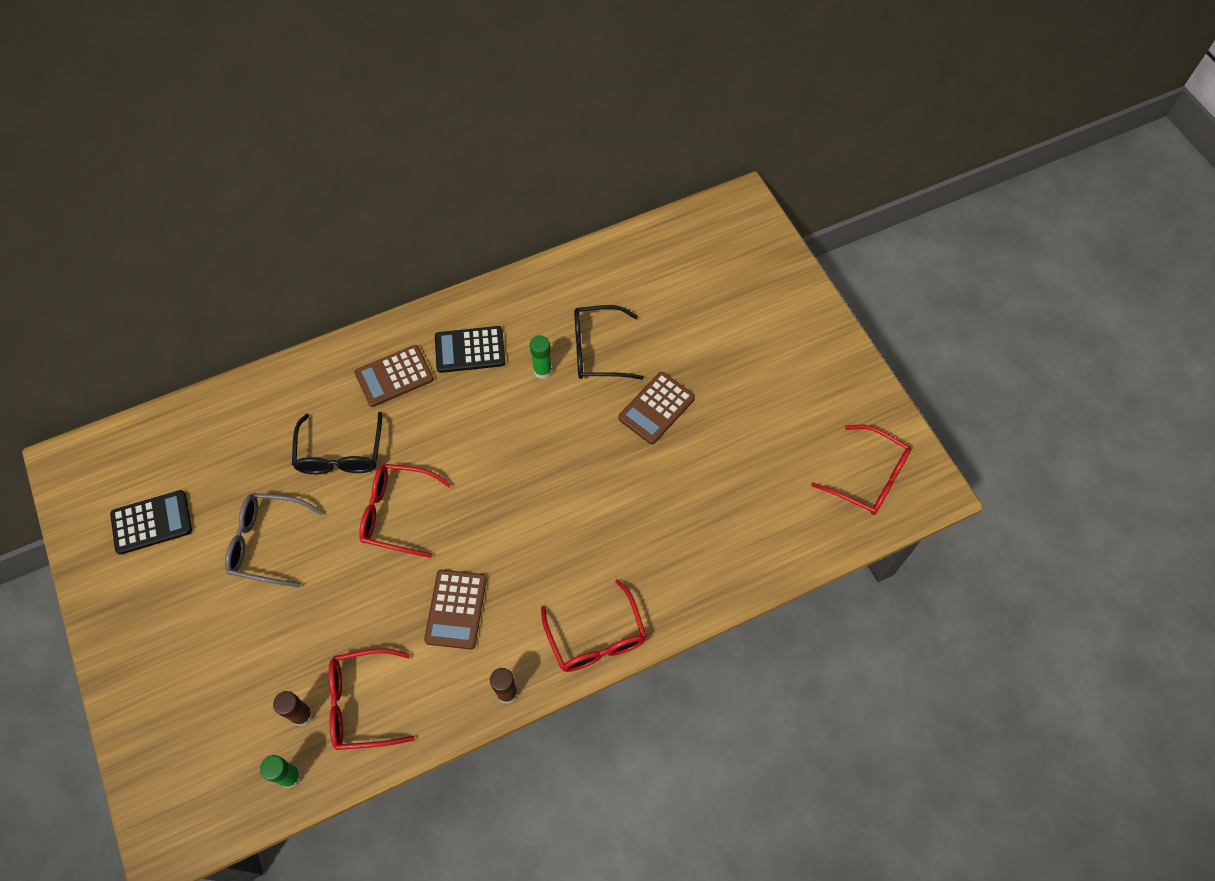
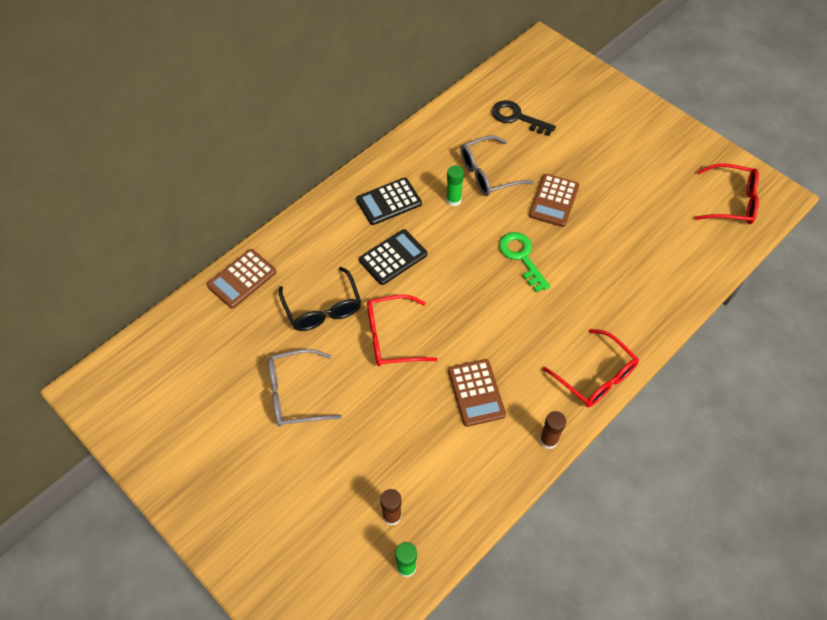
camera: 20 degrees left, 5 degrees down
black calculator [110,490,192,555] -> black calculator moved to [359,229,427,285]
red glasses [329,648,415,750] -> none
brown calculator [354,345,434,407] -> brown calculator moved to [207,249,277,309]
black glasses [574,305,644,380] -> grey glasses [460,135,534,196]
none -> black key [492,100,556,136]
none -> green key [499,232,550,293]

